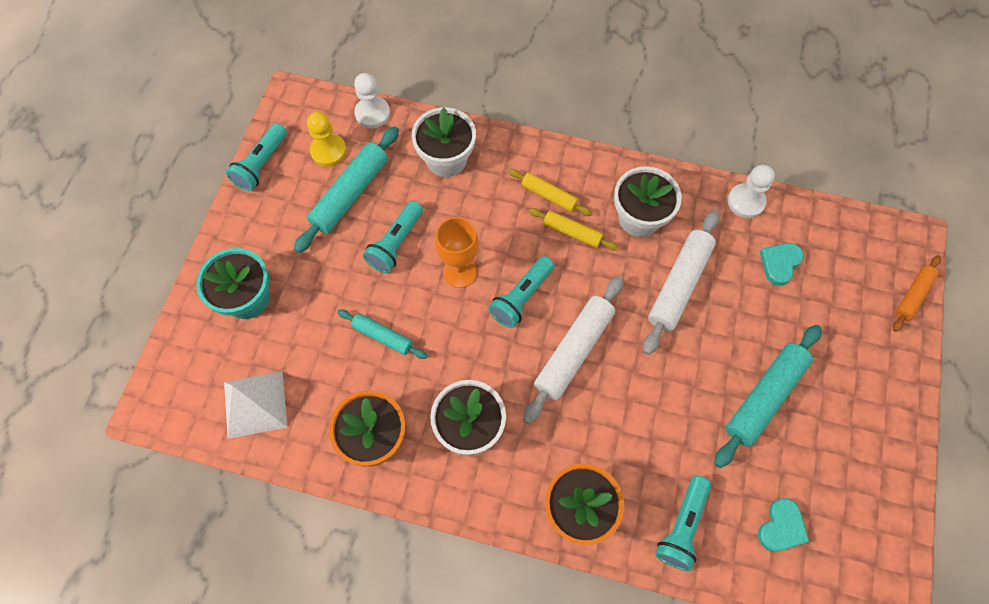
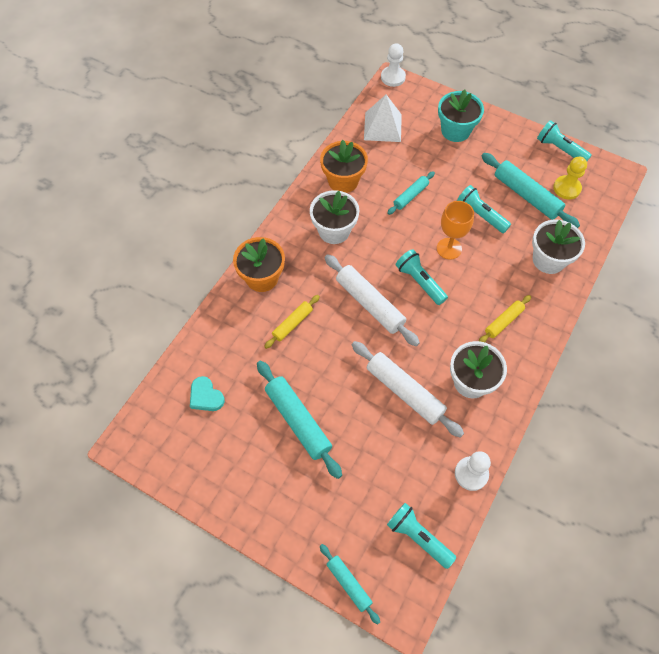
camera: 105 degrees right, 5 degrees down
white pawn [354,73,390,128] -> white pawn moved to [381,43,406,87]
yellow rolling pin [529,208,619,250] -> yellow rolling pin moved to [264,295,320,349]
turquoise flashlight [655,475,711,571] -> turquoise flashlight moved to [387,503,456,569]
turquoise heart [760,243,804,286] -> none
orange rolling pin [893,255,941,332] -> turquoise rolling pin [320,544,380,625]

